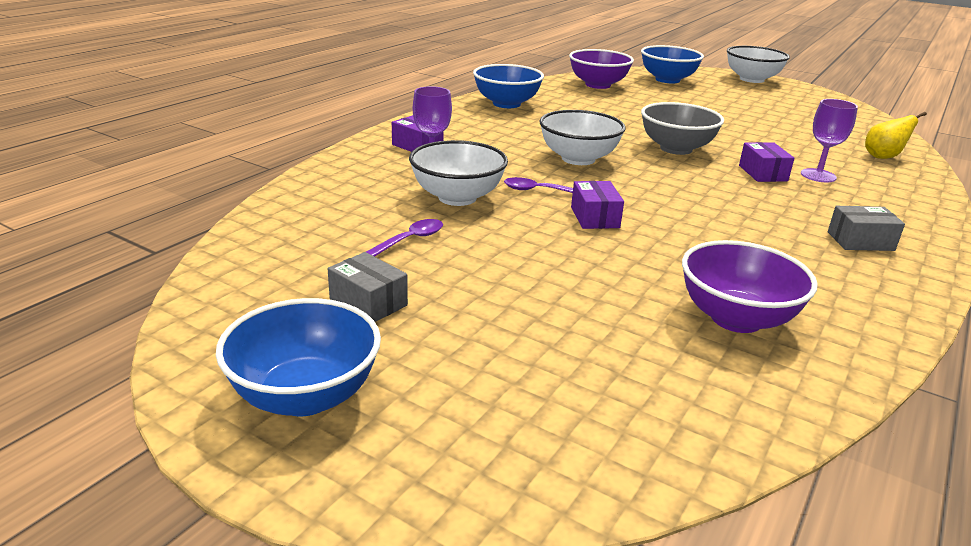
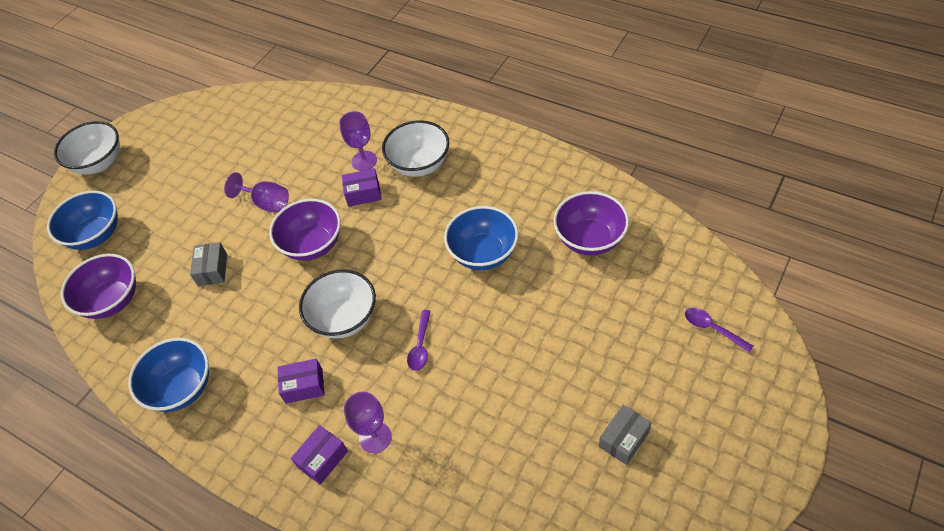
camera: 85 degrees left, 25 degrees up
blue bowl [216,298,381,416] -> blue bowl moved to [444,206,519,270]
purple spoon [366,219,443,257] -> purple spoon moved to [685,308,753,352]
white bowl [409,140,508,206] -> white bowl moved to [382,120,449,177]
purple box [571,181,624,229] -> purple box moved to [277,359,325,404]
grey bowl [641,102,724,155] -> purple bowl [269,199,341,261]
grey box [828,206,905,251] -> grey box moved to [190,242,227,286]
yellow pear [865,112,927,159] -> none
none -> purple goblet [224,172,289,213]

